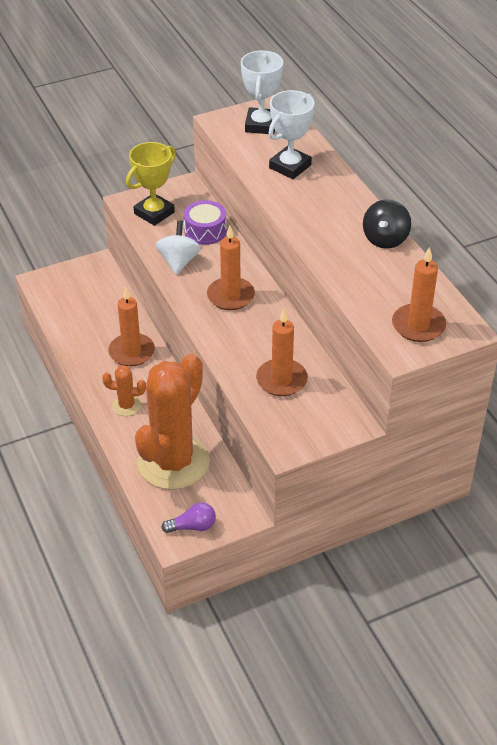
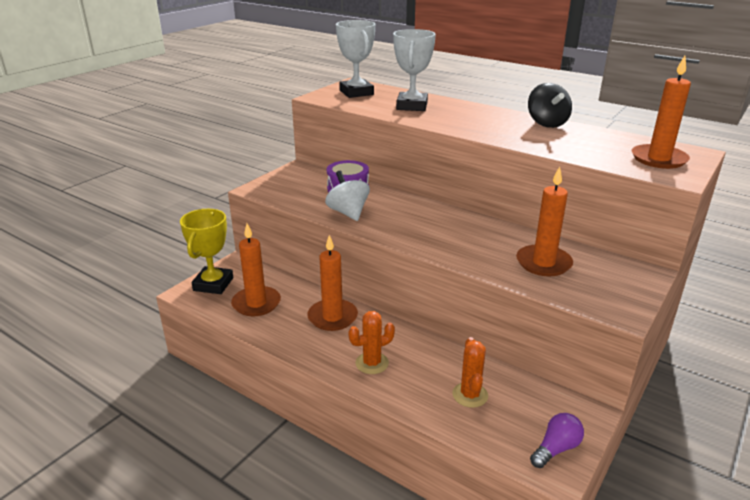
camera: 30 degrees left, 15 degrees down
yellow trophy [126,142,176,226] -> yellow trophy moved to [180,209,233,294]
orange cactus [135,354,210,490] -> orange cactus [453,337,488,408], size x0.42
orange candle [207,226,255,310] -> orange candle moved to [231,224,281,316]

